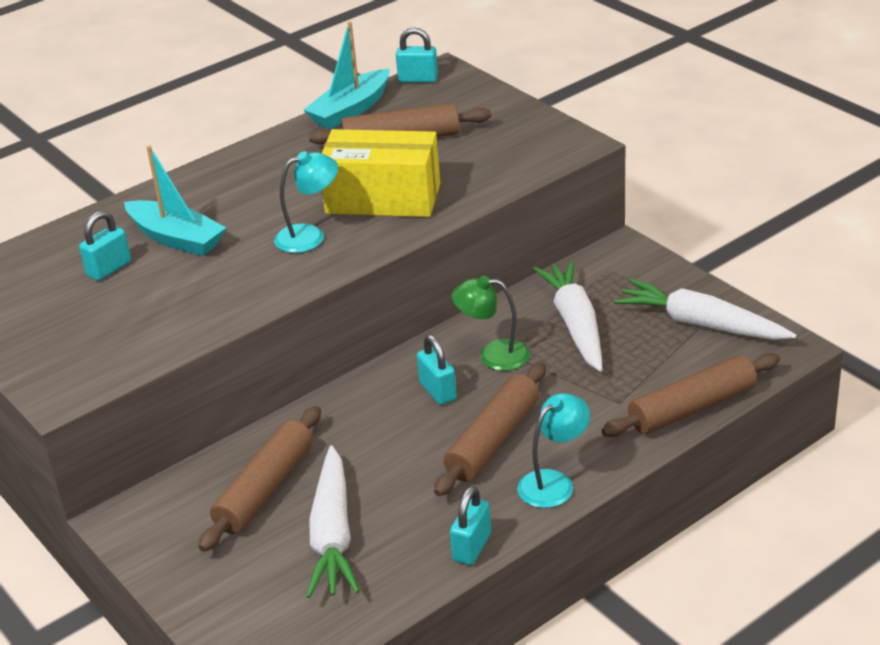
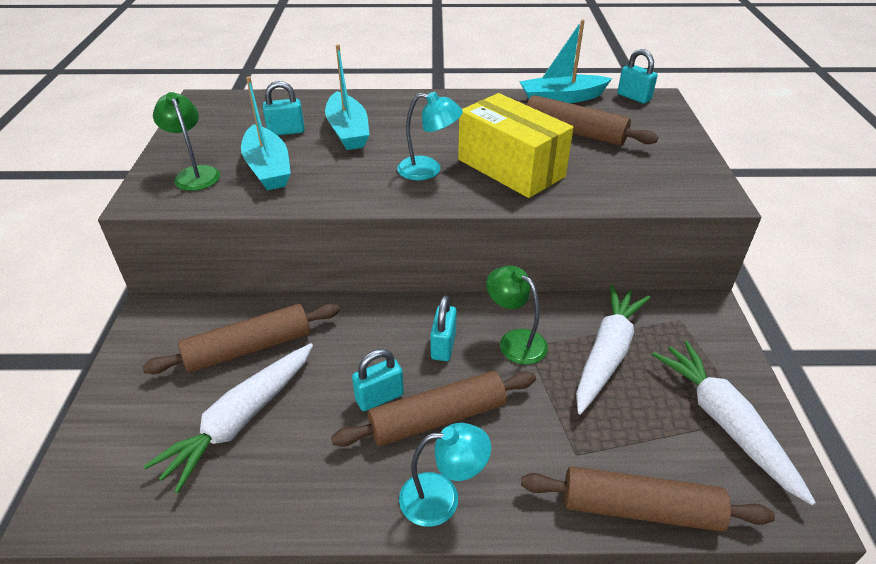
camera: 35 degrees right, 5 degrees up
turquoise padlock [450,486,491,565] -> turquoise padlock moved to [352,349,404,411]
none -> green lamp [153,92,220,191]
none -> turquoise boat [241,77,291,190]

